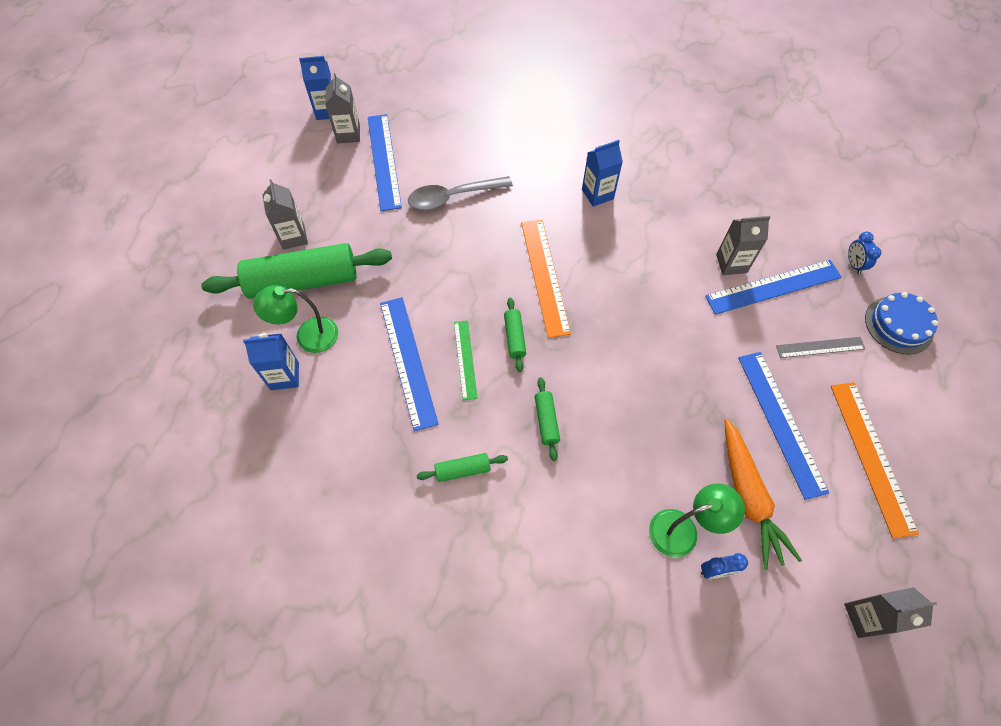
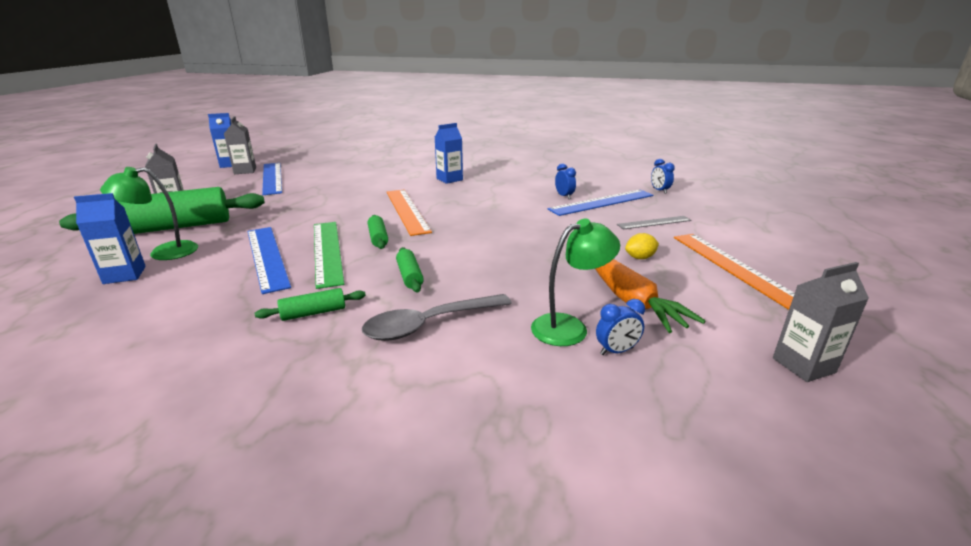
camera: 10 degrees left, 35 degrees down
grey spoon [408,176,513,210] -> grey spoon moved to [362,294,512,341]
green ruler [454,320,478,400] -> green ruler [314,222,344,289], size x1.69
grey carton [716,216,771,275] -> blue clock [555,163,576,199]
blue ruler [738,352,830,500] -> yellow lemon [625,233,659,259]
blue cake [865,292,938,355] -> none

